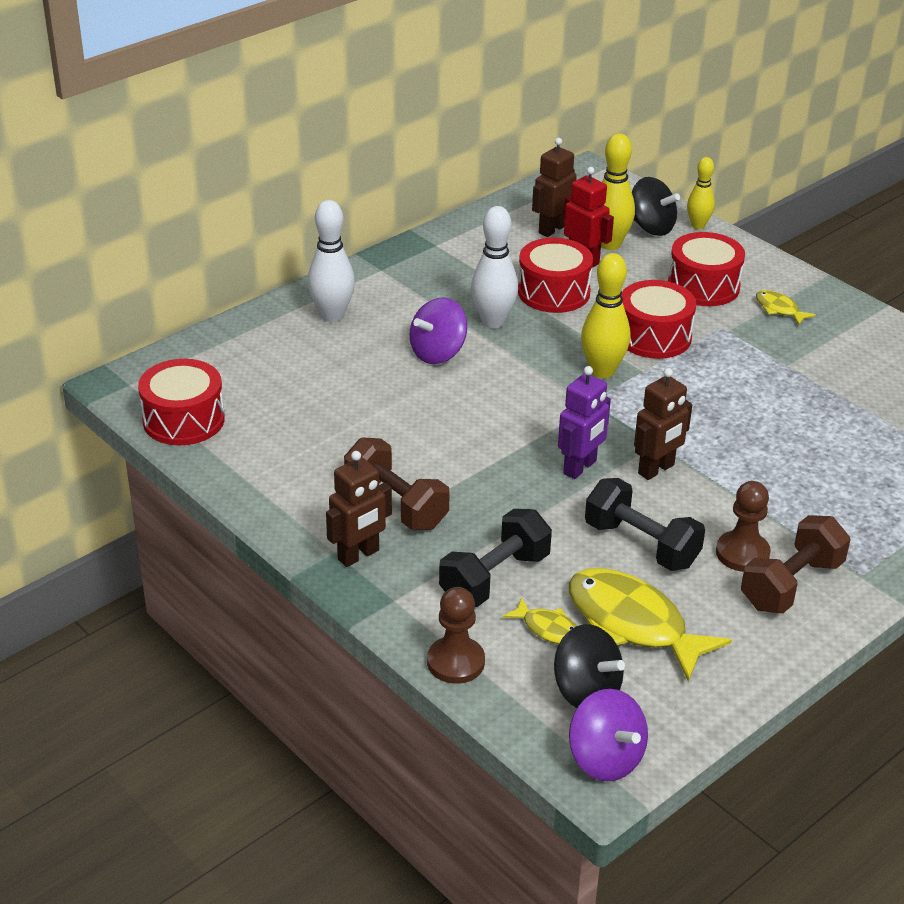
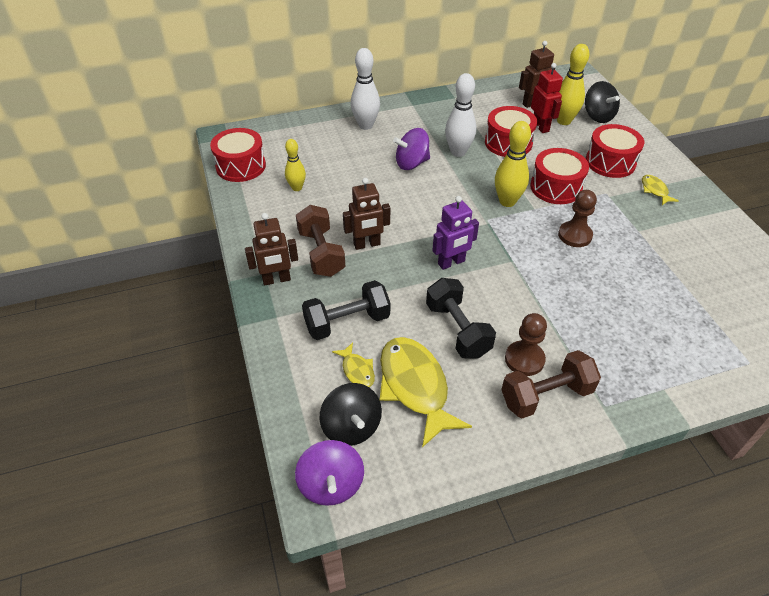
camera: 25 degrees right, 10 degrees up
brown pawn [427,587,485,684] -> brown pawn moved to [558,190,597,247]
brown robot [634,368,692,480] -> brown robot moved to [343,178,390,250]
yellow bowling pin [687,157,715,229] -> yellow bowling pin moved to [285,139,306,191]

